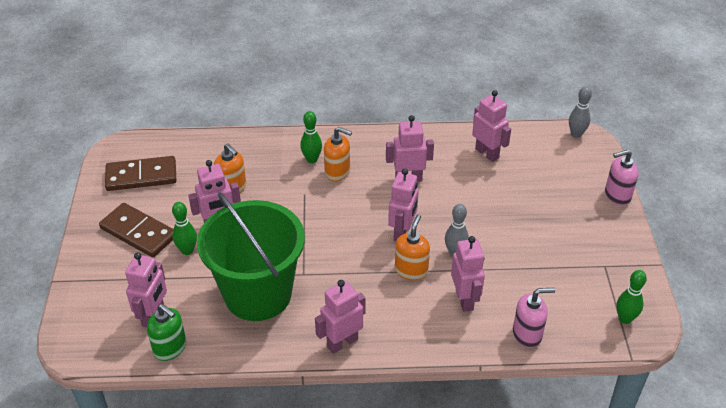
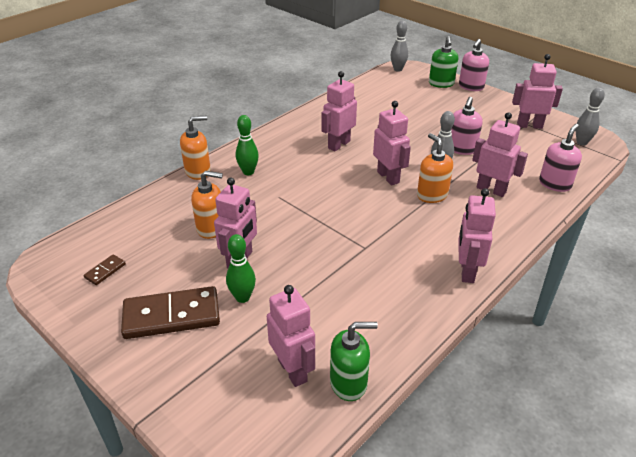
camera: 45 degrees left, 5 degrees down
brown domino [105,156,176,191] -> brown domino [84,254,126,285], size x0.44
green bucket [197,192,305,321] -> none
orange soap dispenser [324,127,352,182] -> orange soap dispenser moved to [180,116,211,180]
pink robot [472,90,511,162] -> pink robot moved to [512,54,563,129]
green bowling pin [616,270,647,324] -> grey bowling pin [575,87,605,145]
none -> green soap dispenser [429,36,458,88]
none -> pink soap dispenser [451,97,483,155]

